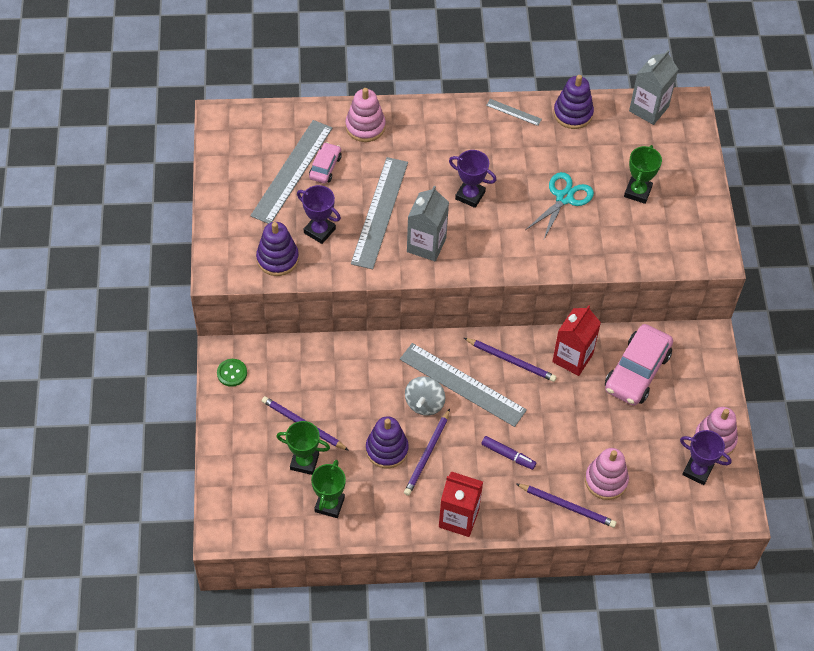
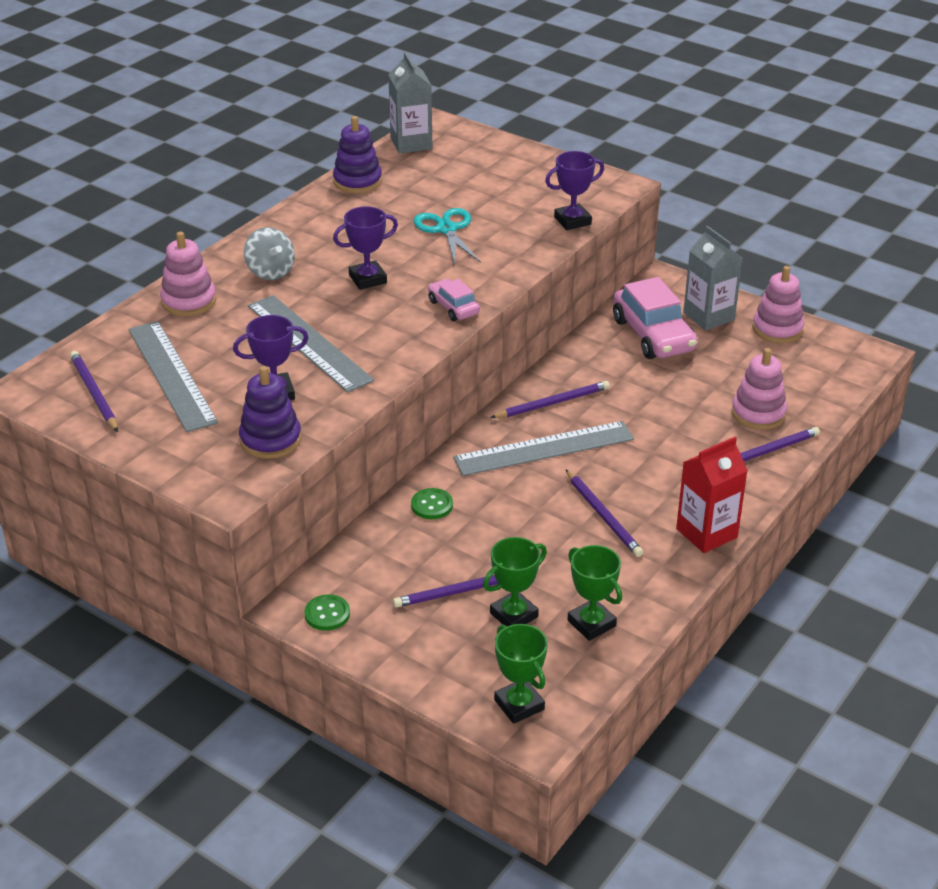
camera: 50 degrees left, 20 degrees down
pink car [309,142,342,184] -> pink car moved to [428,279,480,321]
purple stacking toy [366,416,409,468] -> none
grey spinning top [405,376,445,416] -> grey spinning top moved to [244,227,295,280]
grey carton [407,186,449,261] -> grey carton moved to [683,226,743,331]
purple marker [481,436,536,470] -> none
grey ruler [486,99,542,126] -> none
red carton [552,305,601,376] -> none
green trophy [624,145,662,204] -> green trophy moved to [494,624,548,724]
purple trophy [680,430,732,485] -> purple trophy moved to [545,151,604,230]
none -> purple pencil [70,351,118,432]
none -> green button [411,488,453,519]

